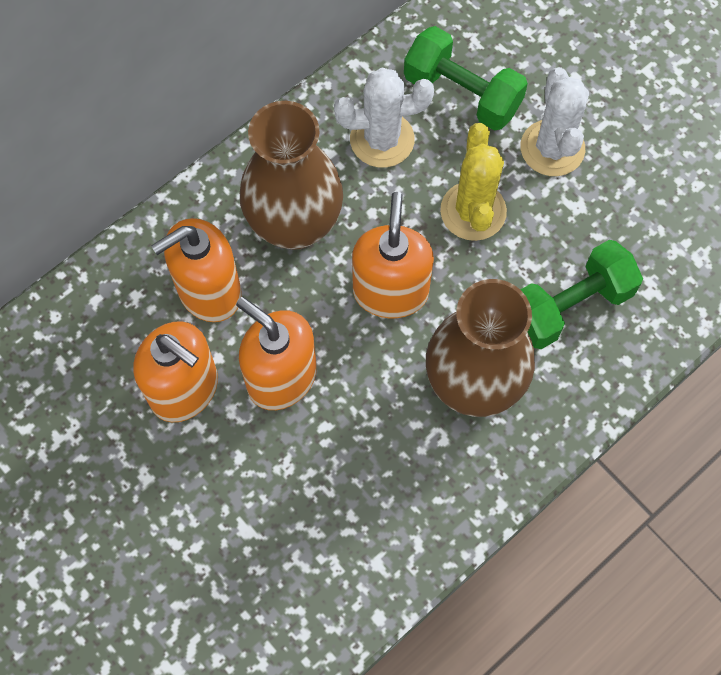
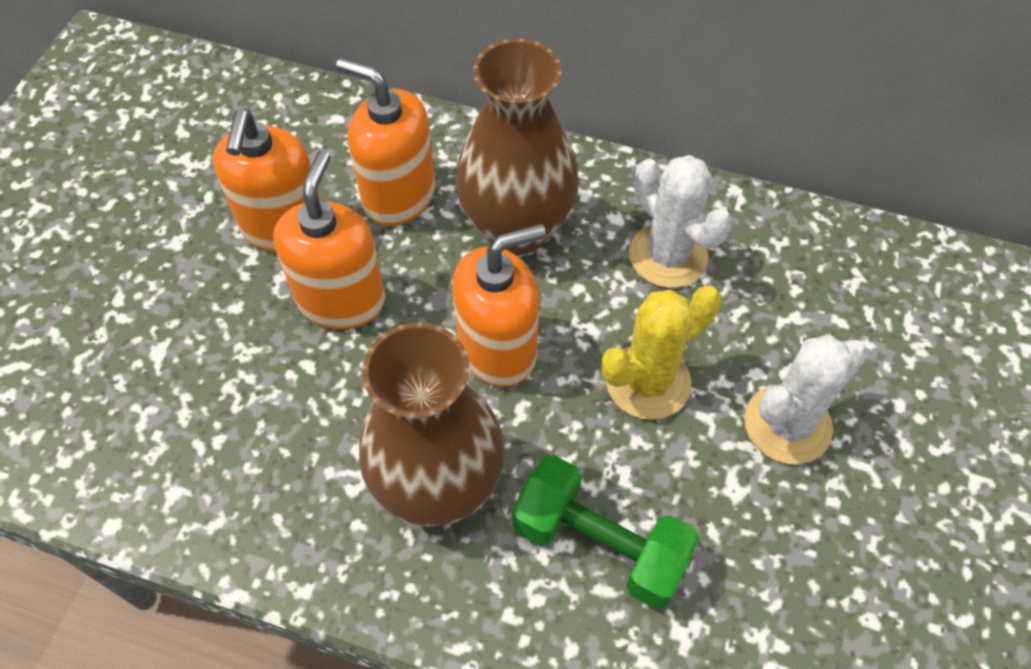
camera: 60 degrees right, 10 degrees down
green dumbbell [404,26,528,131] -> none

